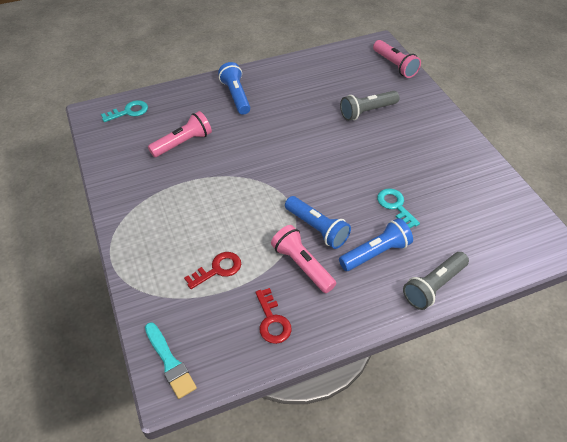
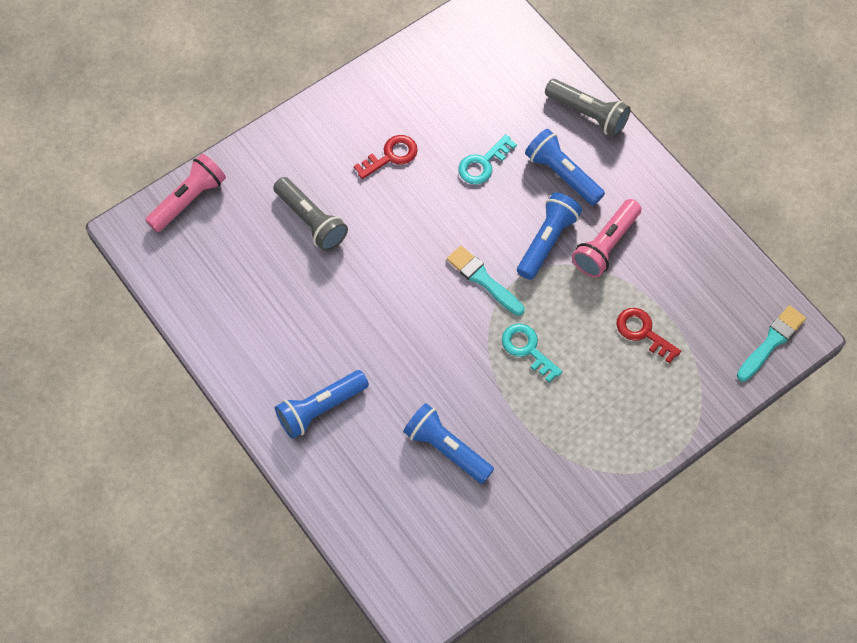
camera: 105 degrees left, 15 degrees up
turquoise key [101,100,148,122] -> turquoise key moved to [502,324,563,383]
pink flashlight [148,111,212,157] -> blue flashlight [403,403,494,484]
red key [256,288,292,344] -> red key moved to [354,135,418,179]
none -> turquoise brush [447,246,525,316]

